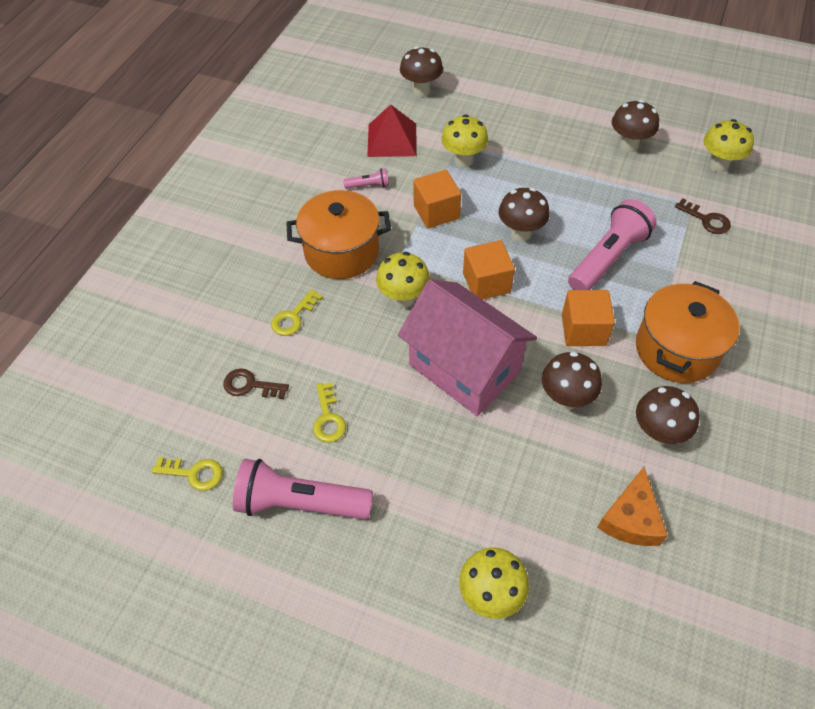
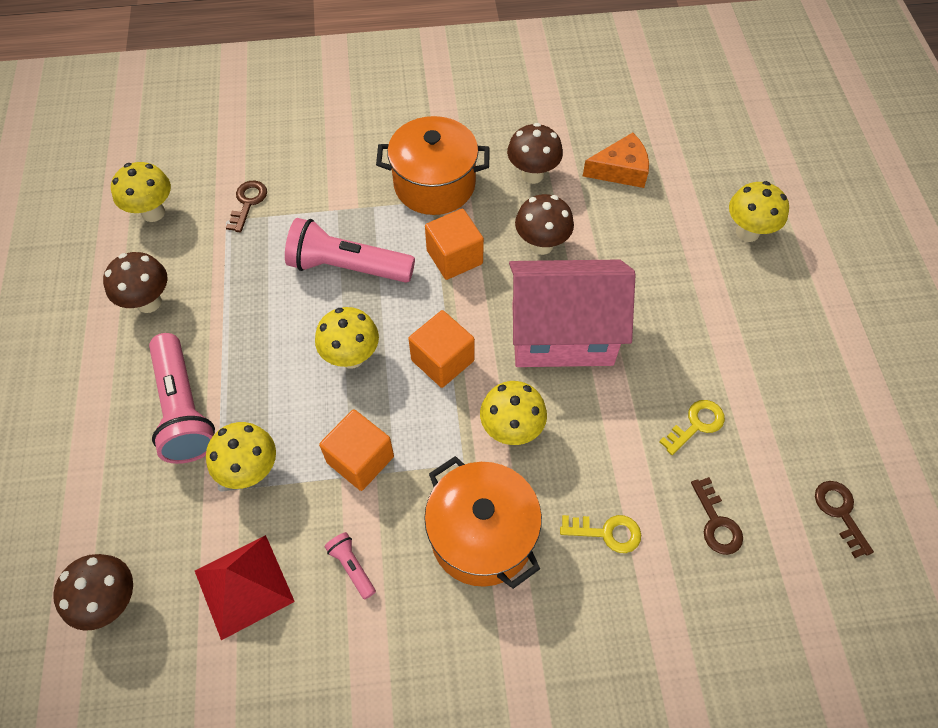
camera: 120 degrees left, 5 degrees up
yellow key [152,457,223,491] -> brown key [815,481,874,558]
pink flashlight [233,459,373,520] -> pink flashlight moved to [149,333,215,464]
pink house [398,279,537,416] -> pink house turned 75 degrees clockwise [509,259,635,367]
brown mushroom [499,188,550,242] -> yellow mushroom [315,307,379,369]

